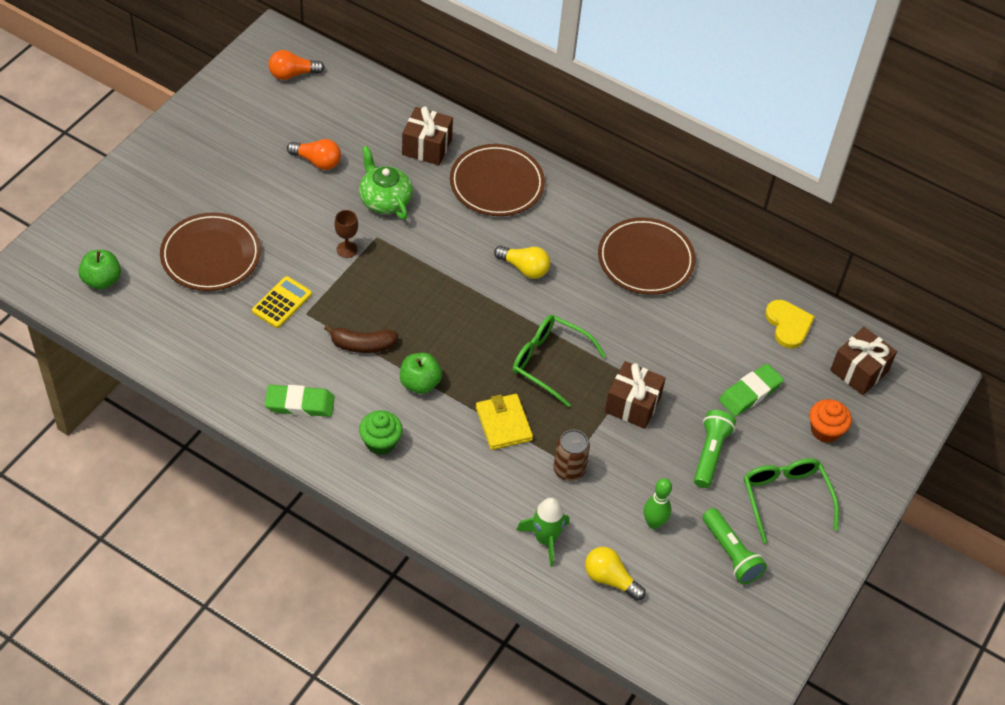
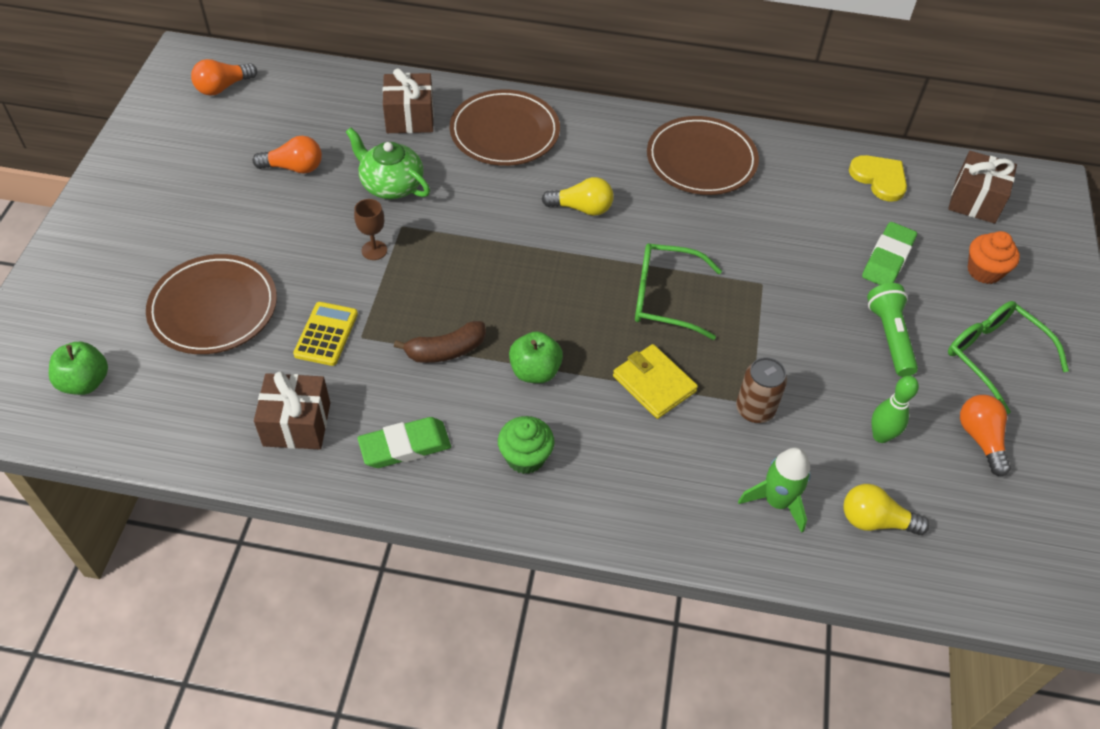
camera: 20 degrees left, 0 degrees up
brown gift [605,361,666,429] -> brown gift moved to [254,372,330,449]
green flashlight [703,508,767,584] -> orange light bulb [960,395,1011,477]

